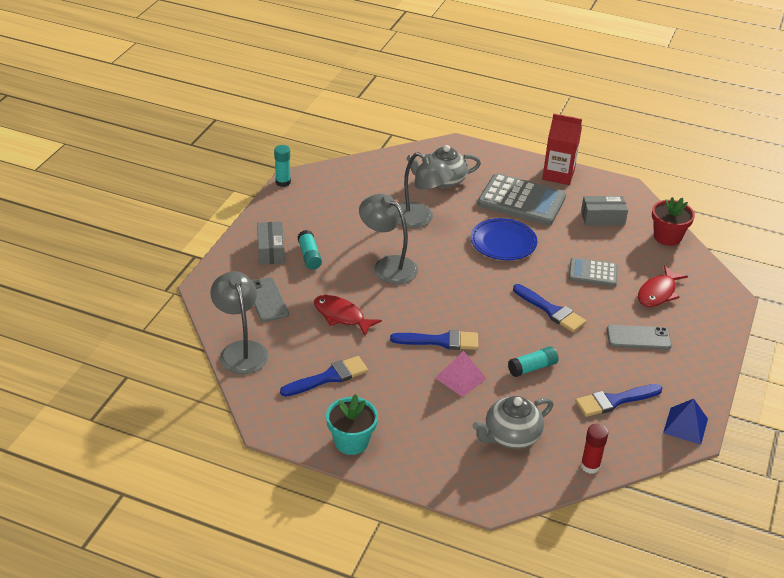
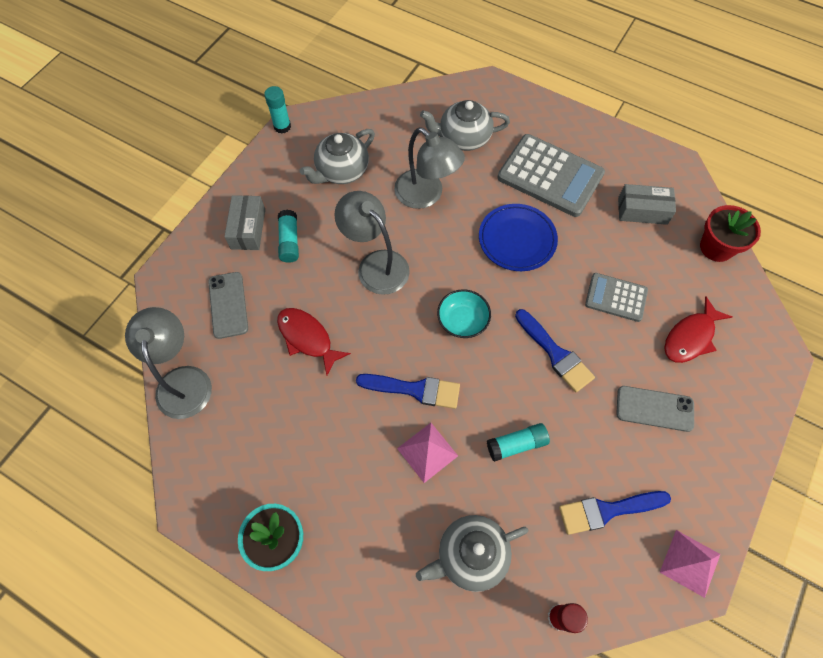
camera: 10 degrees right, 25 degrees up
blue brush [280,356,368,397] -> none
red carton [542,113,582,185] -> none
blue pyramid [663,399,708,445] -> pink pyramid [660,530,720,598]
none -> grey teapot [300,129,375,184]
none -> turquoise bowl [437,289,491,338]

